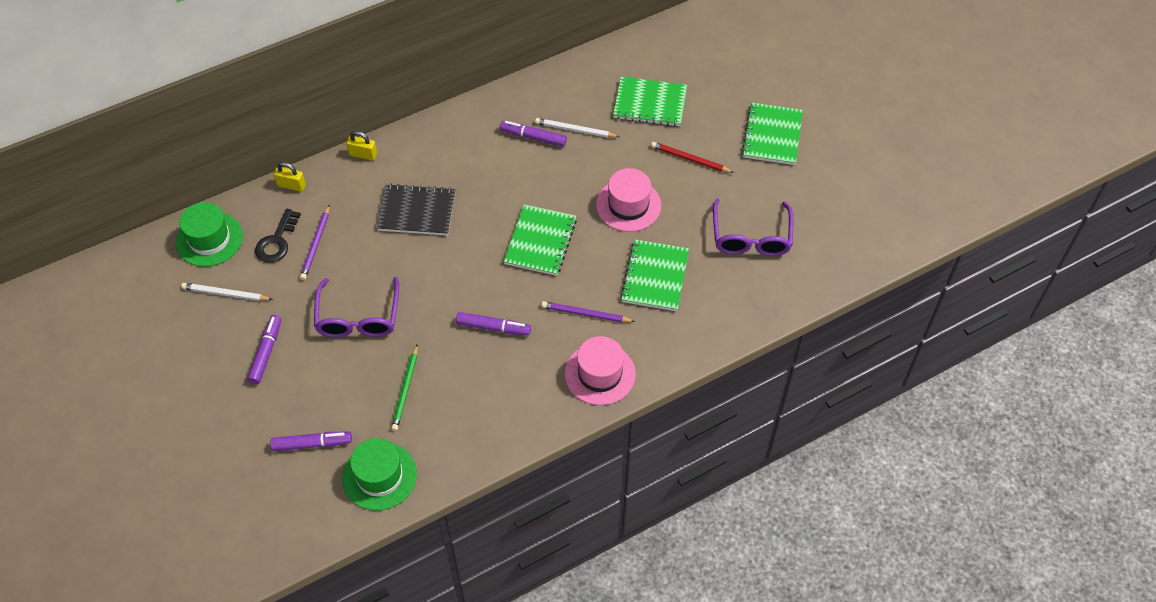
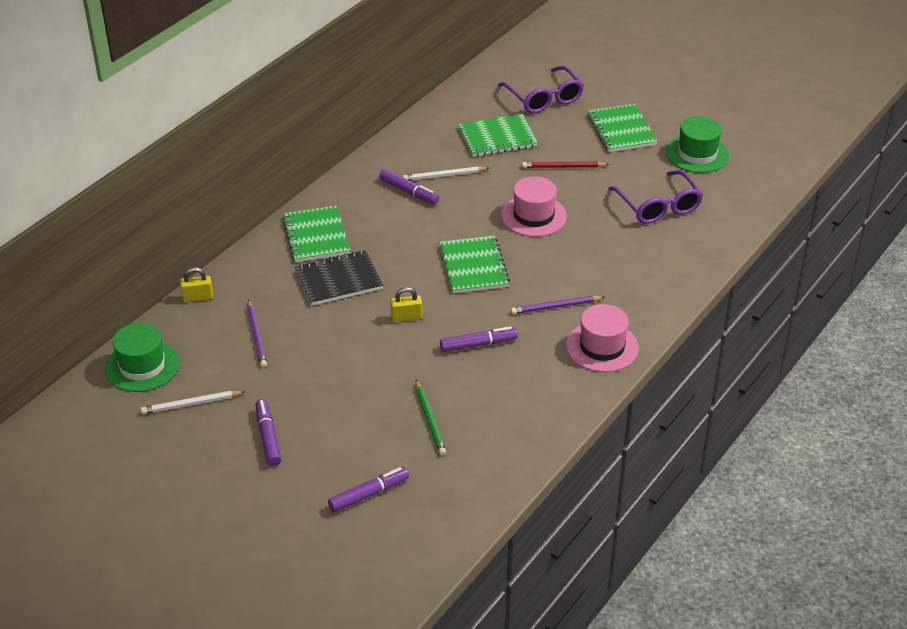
camera: 25 degrees left, 15 degrees down
black key [255,209,301,263] -> none
purple glasses [314,277,399,338] -> purple glasses moved to [498,66,584,113]
green hat [342,438,417,511] -> green hat moved to [666,116,729,173]
yellow padlock [346,131,377,161] -> yellow padlock moved to [390,287,423,322]
purple marker [500,121,567,147] -> purple marker turned 135 degrees counterclockwise [379,169,439,204]
green notebook [620,240,689,311] -> green notebook moved to [282,206,350,262]

